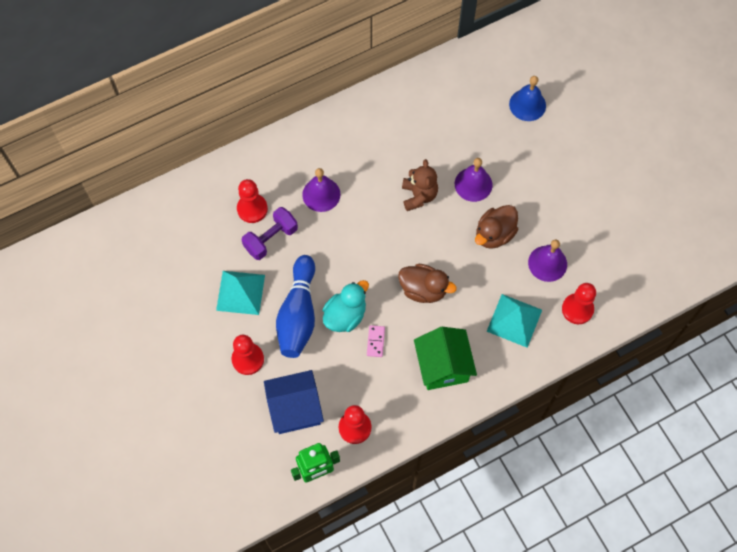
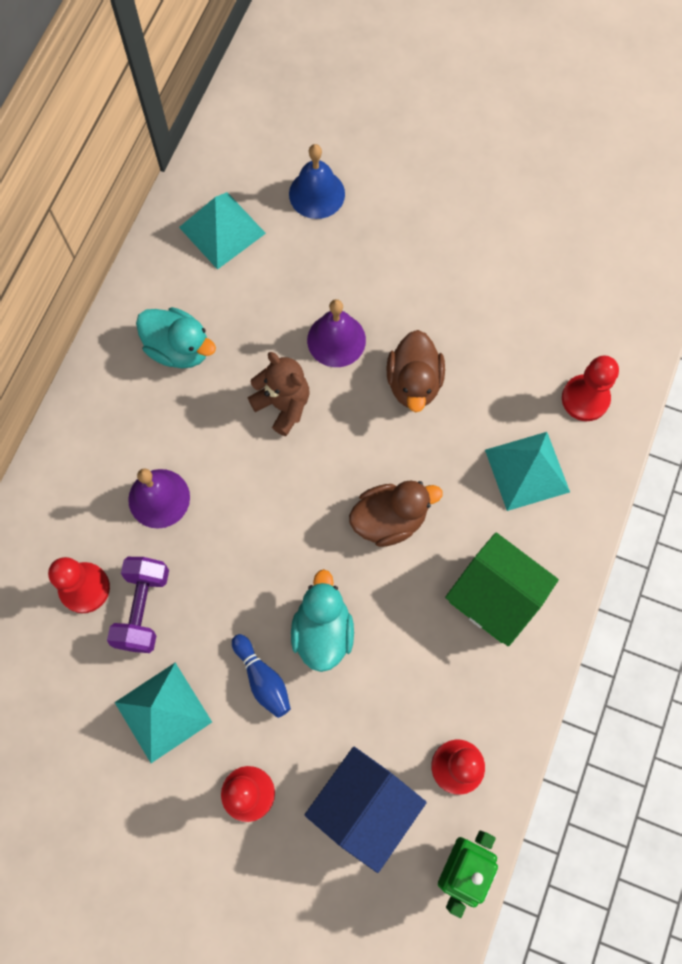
camera: 40 degrees left, 5 degrees up
blue bowling pin [276,255,315,358] -> blue bowling pin [232,634,291,718], size x0.52
pink domino [367,325,385,357] -> none
purple bell [528,239,567,282] -> none
none -> turquoise duck [136,307,216,368]
none -> turquoise pyramid [179,192,266,270]

